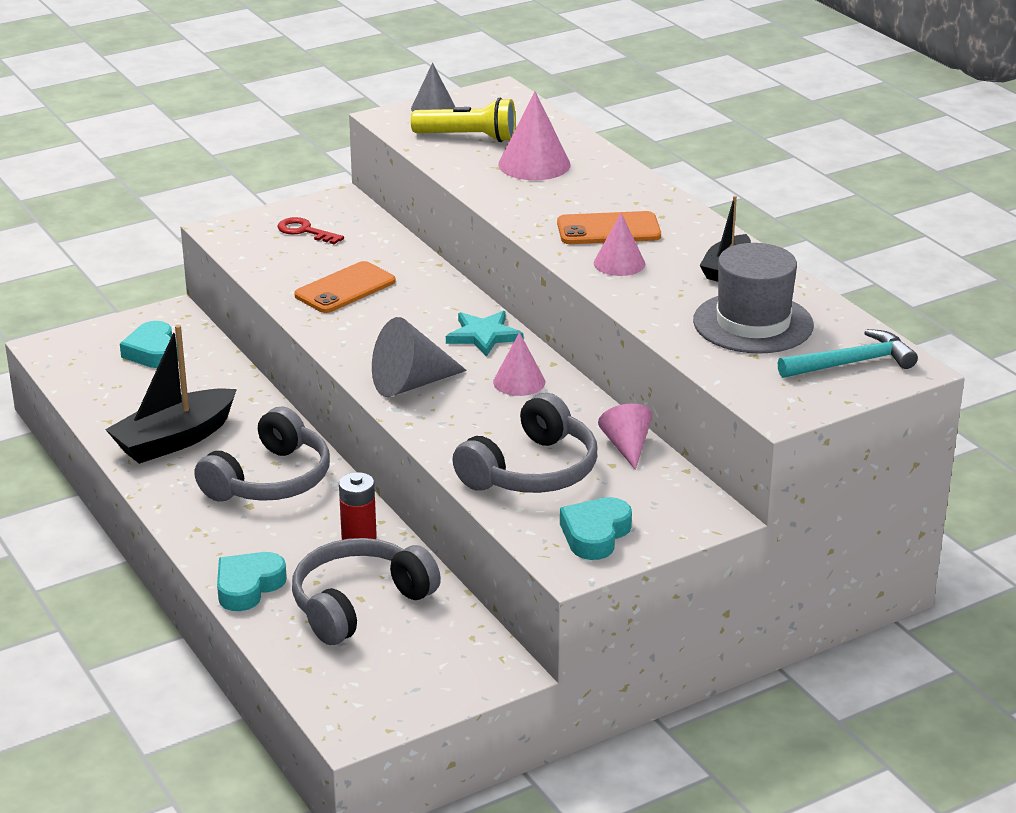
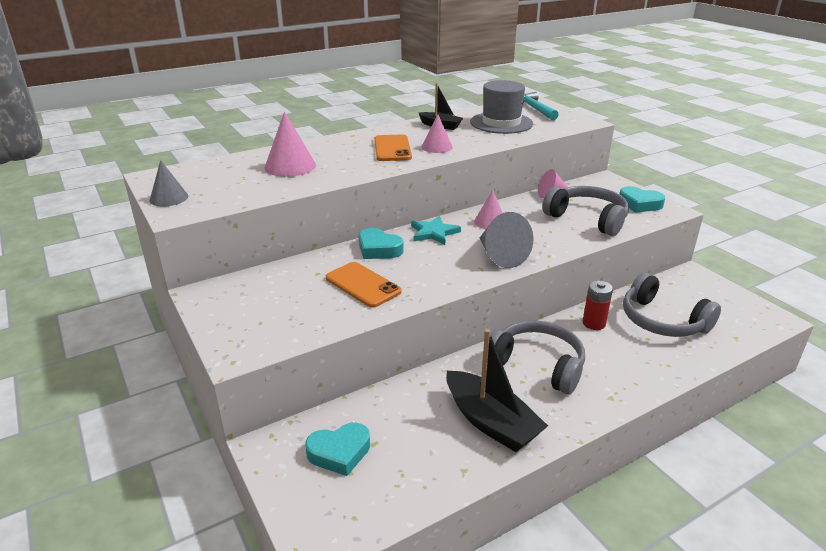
camera: 90 degrees left, 0 degrees up
turquoise heart [217,552,287,611] -> turquoise heart moved to [359,228,404,259]
red key [277,217,344,244] -> none
yellow flashlight [411,98,516,142] -> none

